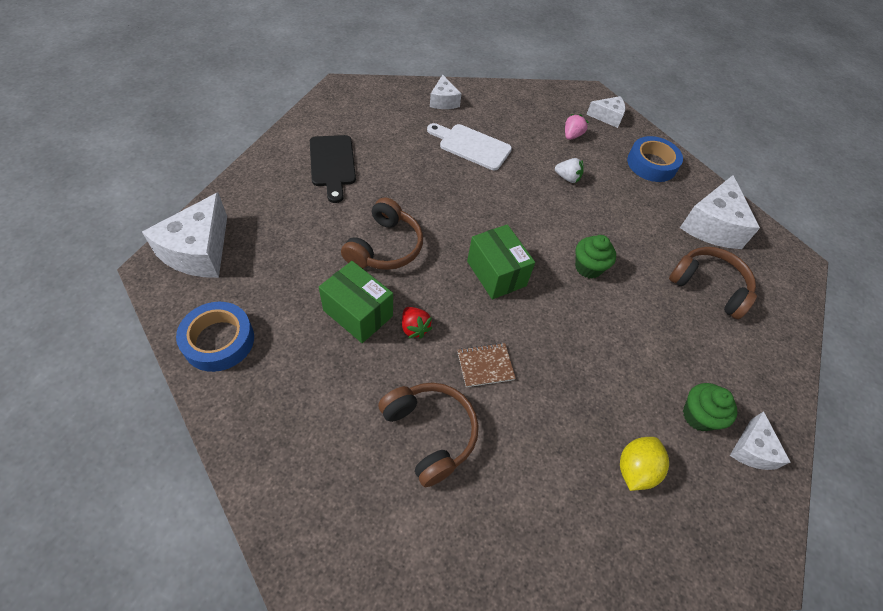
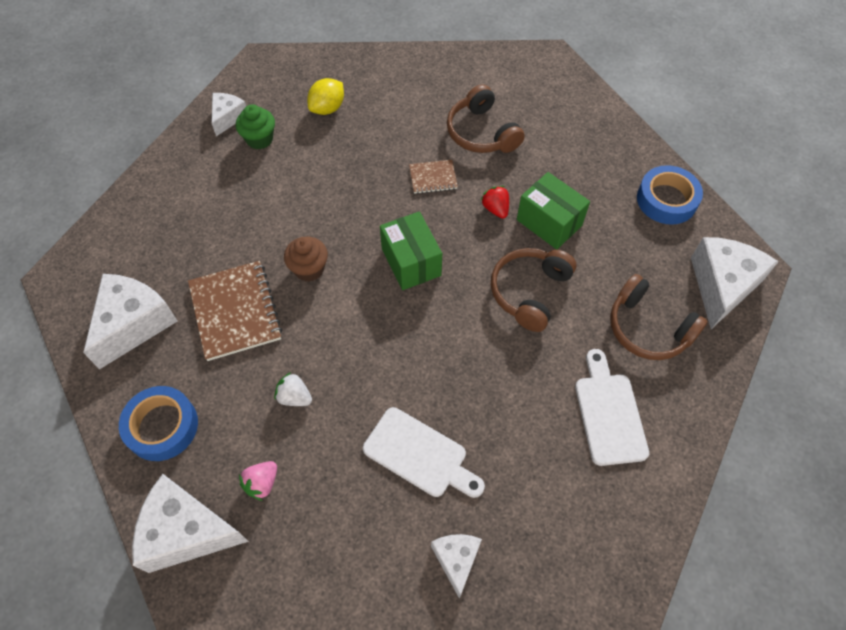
camera: 170 degrees left, 5 degrees up
black cutting board [310,135,356,203] -> white cutting board [575,349,649,466]
green cupcake [575,235,616,278] -> brown cupcake [284,237,328,282]
white cheese [586,96,625,128] -> white cheese [132,474,249,573], size x1.78
brown headphones [669,247,757,319] -> brown headphones moved to [610,274,708,360]
none -> brown notebook [188,261,282,361]

